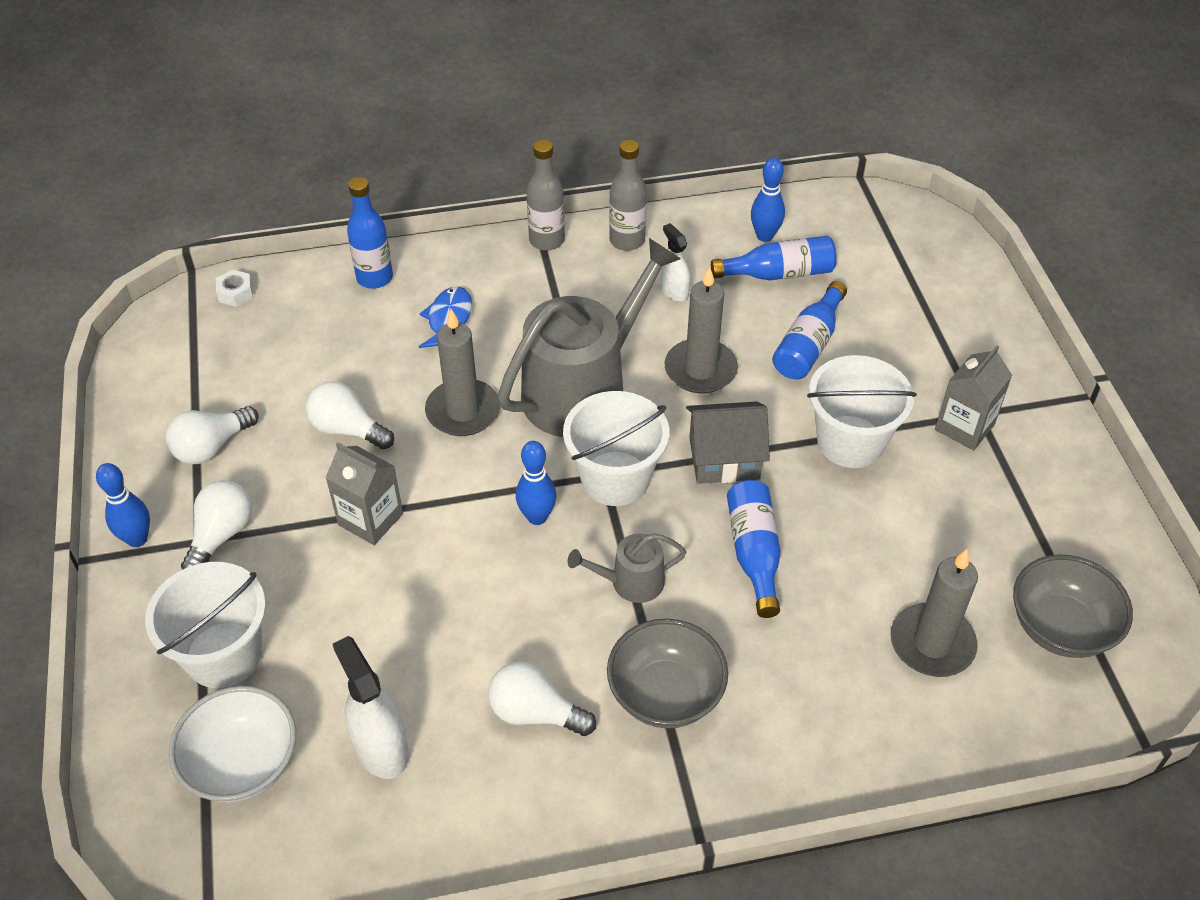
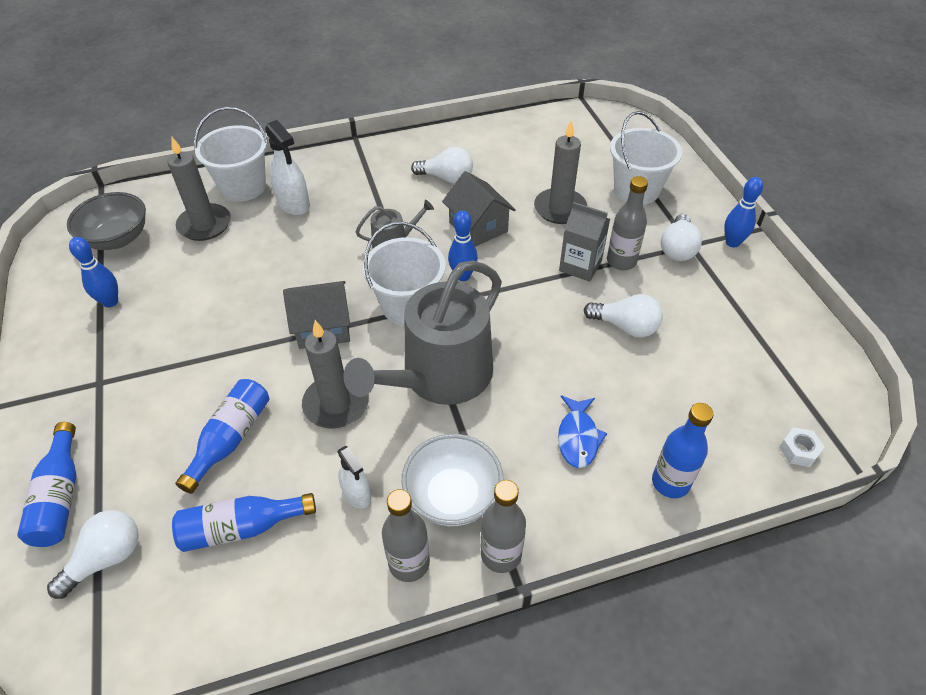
camera: 175 degrees right, 0 degrees up
white light bulb [166,406,259,464] -> white light bulb moved to [47,510,139,599]
white bowl [169,686,296,803] -> white bowl moved to [402,434,504,526]
white spray bottle [333,636,409,779] -> white spray bottle moved to [265,120,310,216]
grey candle [425,309,500,436] -> grey candle moved to [534,120,587,224]
grey bowl [607,619,728,729] -> none
blue bottle [727,480,781,618] -> blue bottle moved to [17,422,76,547]
blue bowling pin [751,158,785,242] -> blue bowling pin moved to [69,237,118,307]
white bucket [807,355,917,468] -> white bucket moved to [194,107,268,202]
grey carton [935,345,1012,451] -> none
none -> grey house [442,171,516,247]
none -> grey bottle [607,176,648,270]

